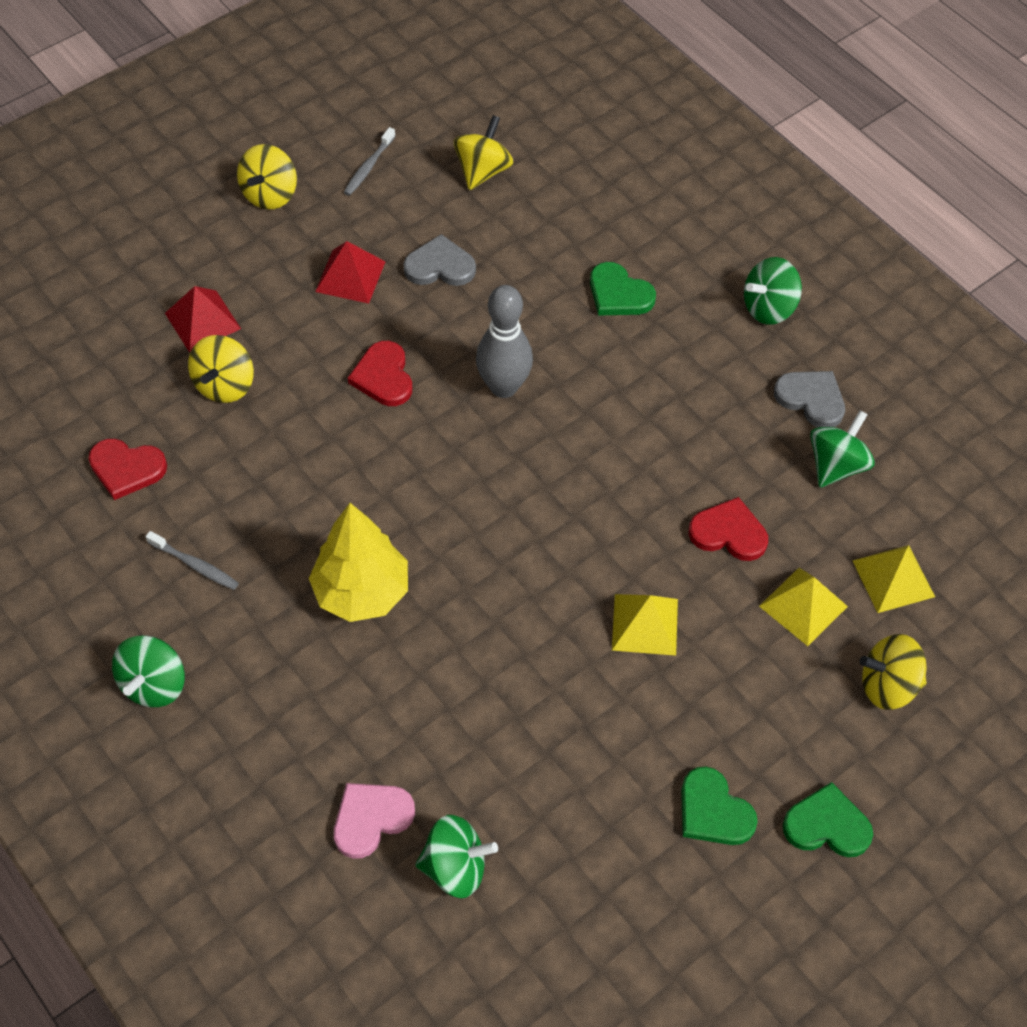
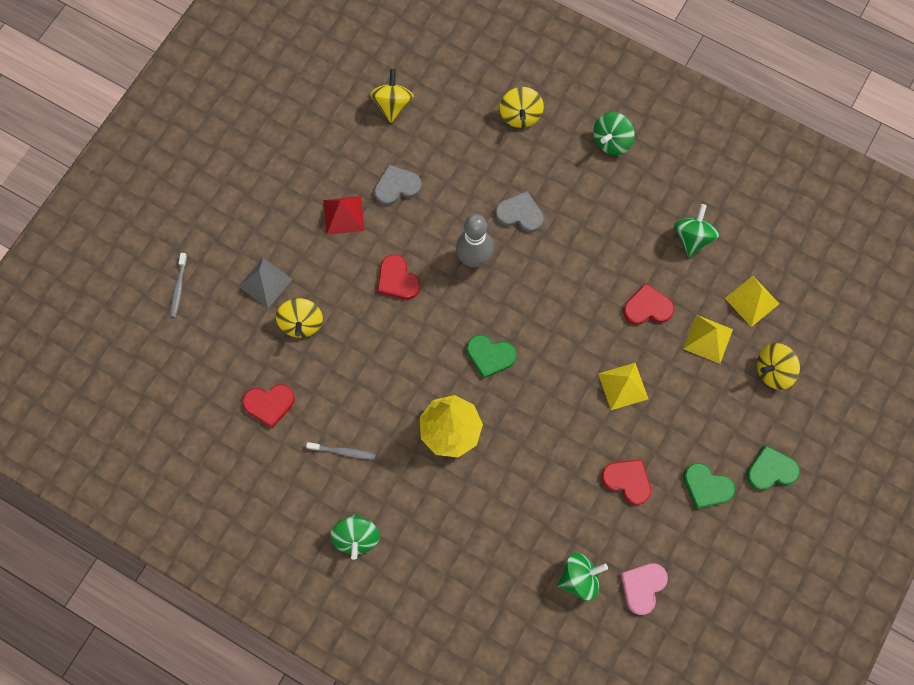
camera: 20 degrees left, 15 degrees up
red pyramid [165,286,241,352] -> grey pyramid [238,258,293,308]
yellow spinning top [237,144,297,210] -> yellow spinning top moved to [500,87,544,128]
pink heart [334,783,415,859] -> pink heart moved to [620,563,668,615]
grey toothbrush [344,127,395,196] -> grey toothbrush moved to [170,253,187,317]
green heart [590,262,656,316] -> green heart moved to [467,335,517,379]
grey heart [774,371,845,427] -> grey heart moved to [495,191,544,232]
none -> red heart [601,459,651,505]

